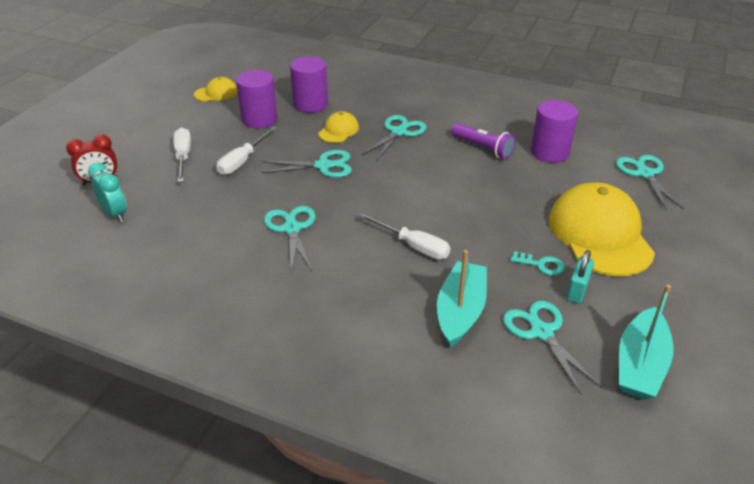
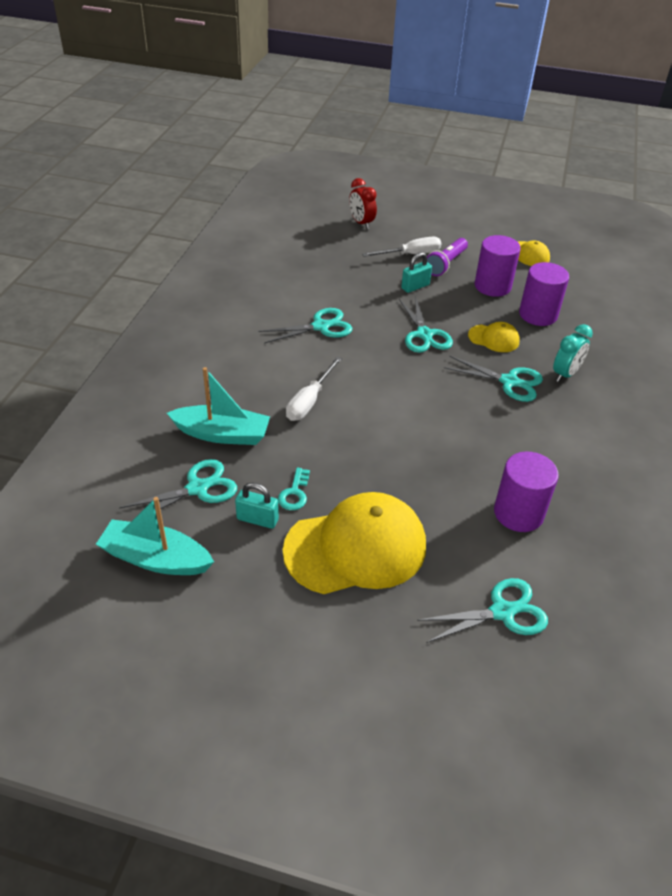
camera: 80 degrees right, 5 degrees up
turquoise clock [88,162,127,223] -> turquoise clock moved to [553,324,593,382]
white screwdriver [216,127,277,175] -> turquoise padlock [401,252,432,293]
purple flashlight [452,123,516,159] -> purple flashlight moved to [427,238,468,276]

